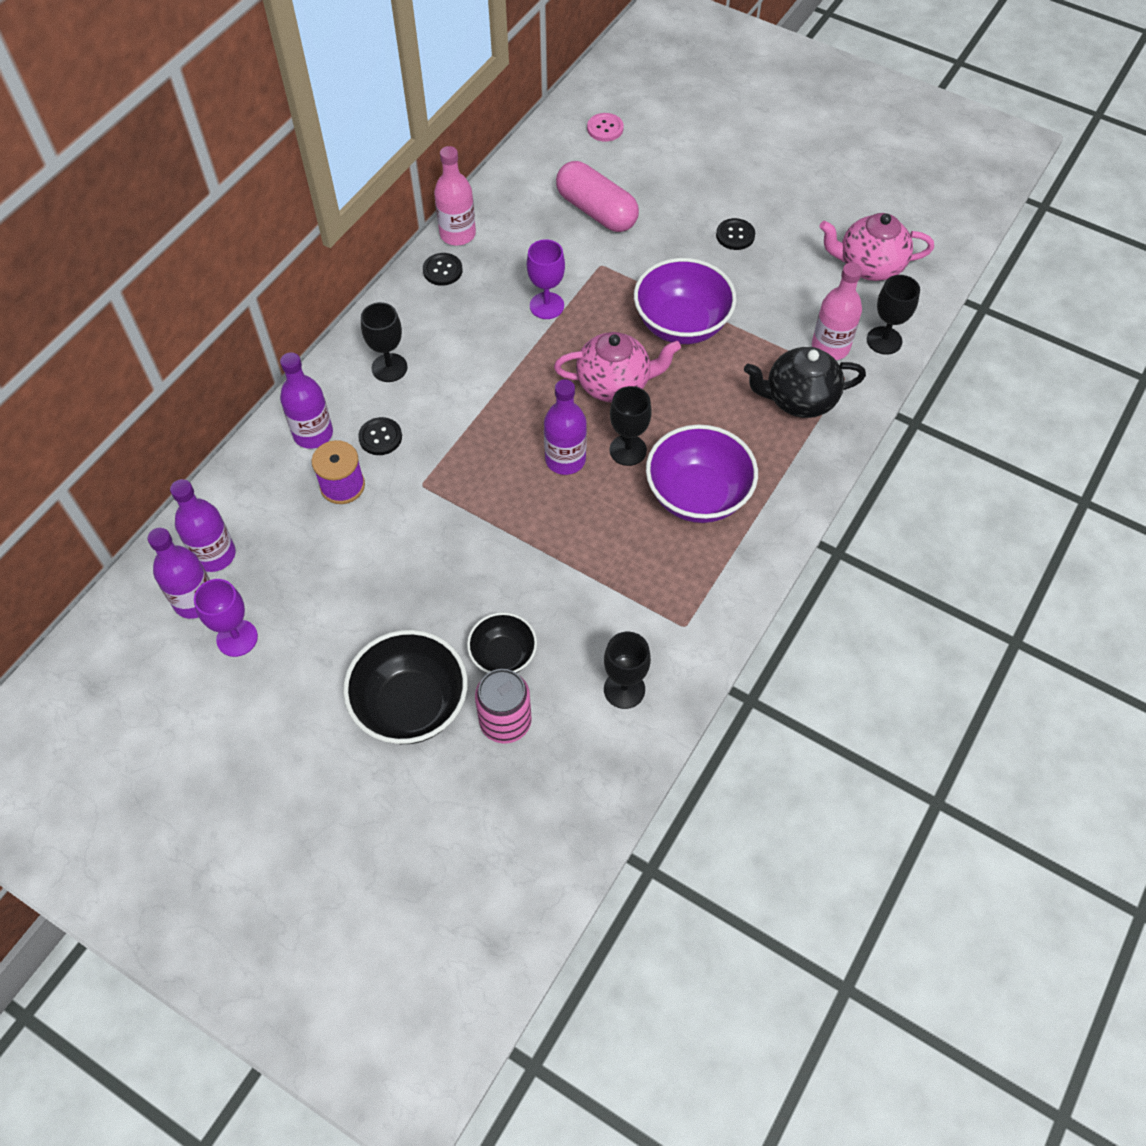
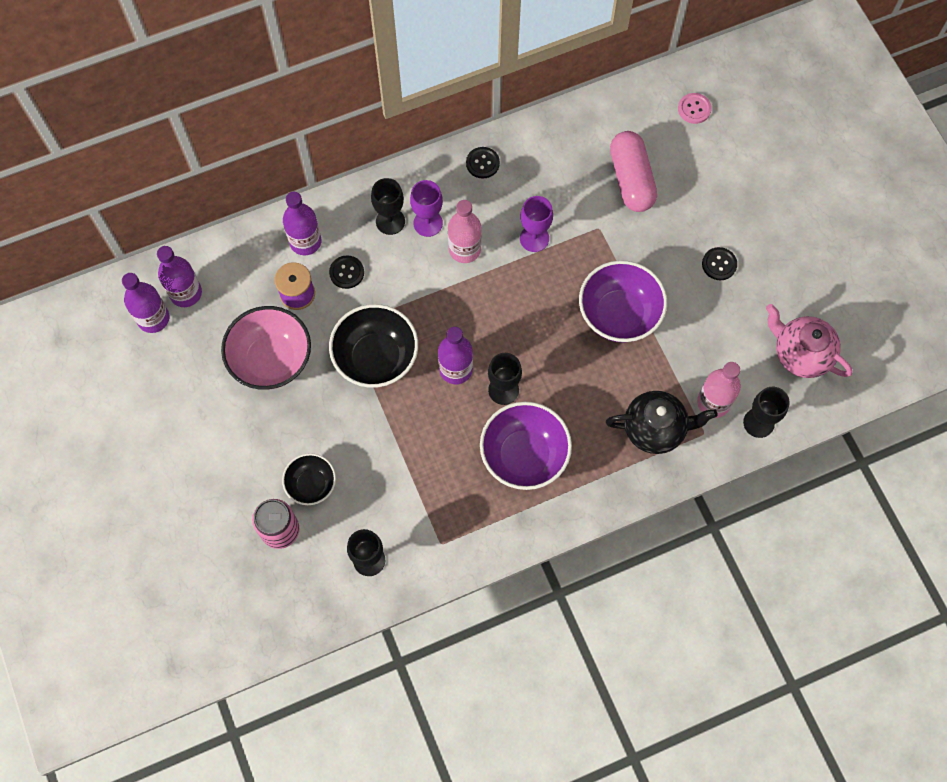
camera: 35 degrees right, 10 degrees up
purple goblet [194,579,258,657] -> purple goblet moved to [410,180,443,237]
black bowl [343,630,468,744] -> black bowl moved to [329,304,418,388]
pink bottle [434,146,476,245] -> pink bottle moved to [448,200,482,263]
pink teapot [554,332,681,402] -> none
black teapot [744,347,866,418] -> black teapot turned 150 degrees clockwise [606,391,718,454]
none -> pink bowl [221,306,311,390]

